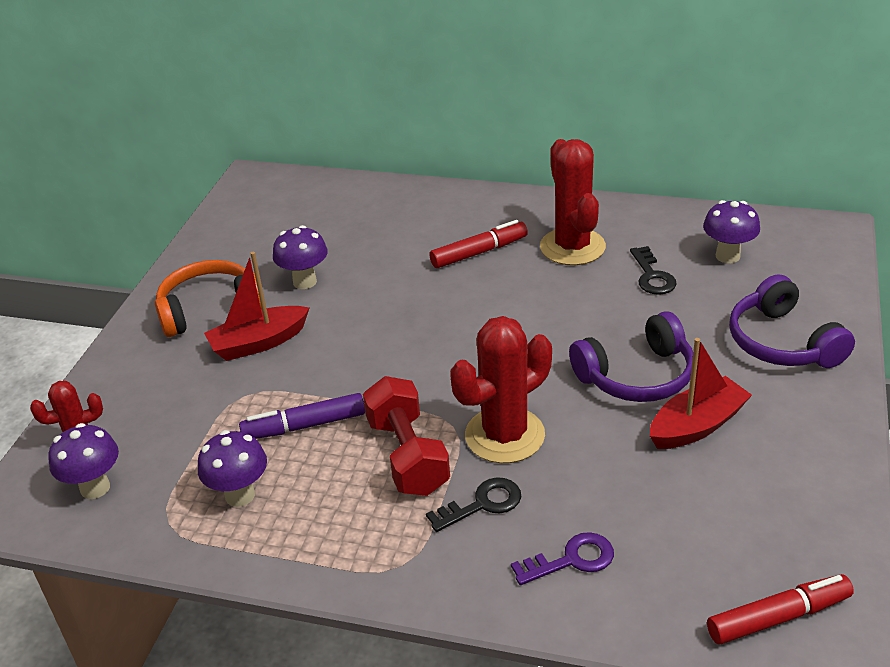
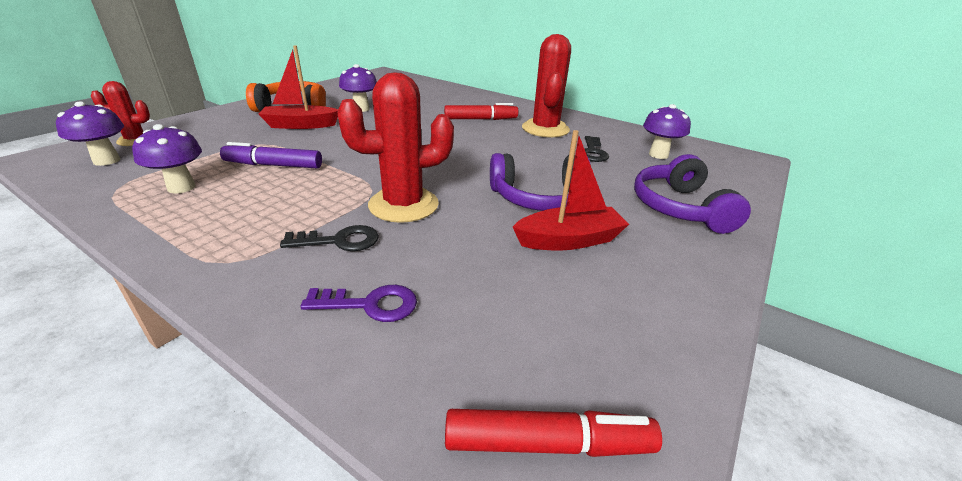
camera: 15 degrees right, 5 degrees down
red dumbbell [363,376,450,496] -> none

